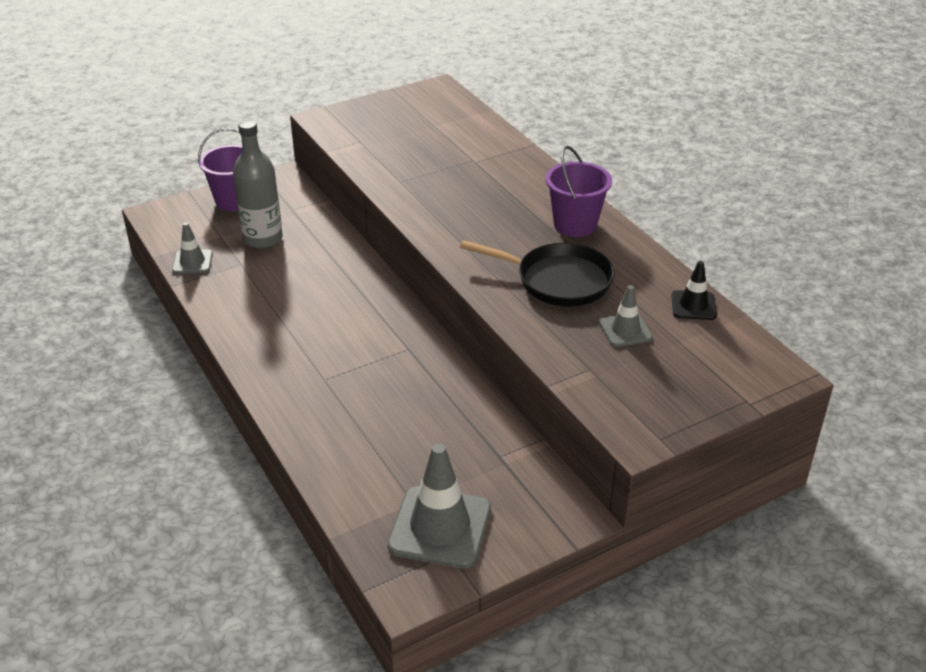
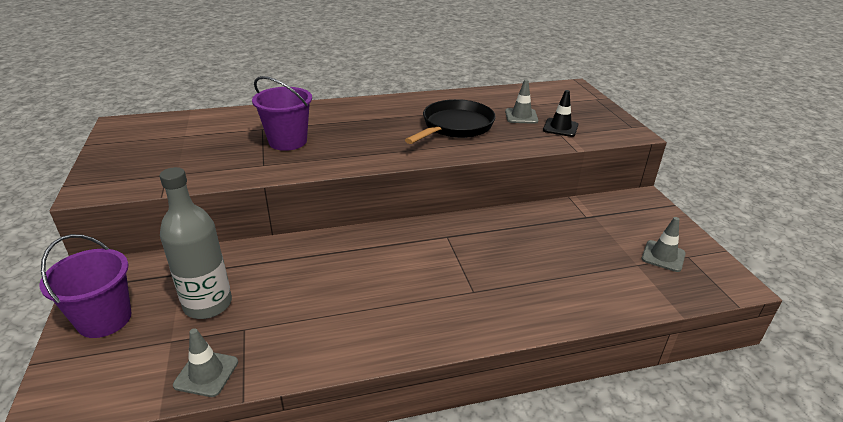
camera: 75 degrees left, 5 degrees down
grey traffic cone [387,444,491,569] -> grey traffic cone [642,217,686,272], size x0.54
purple bucket [546,146,612,237] -> purple bucket moved to [252,76,312,151]
black traffic cone [671,261,717,320] -> black traffic cone moved to [543,90,578,137]

